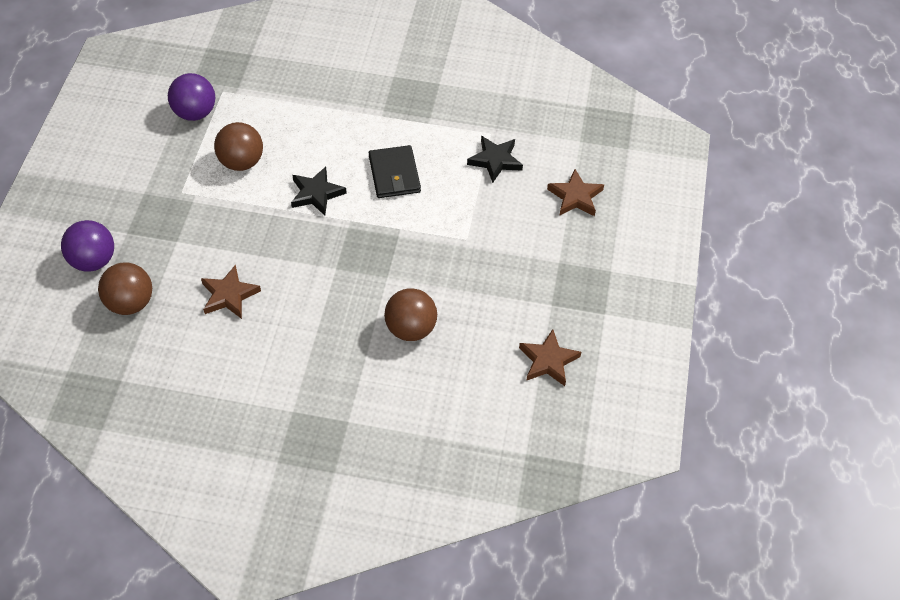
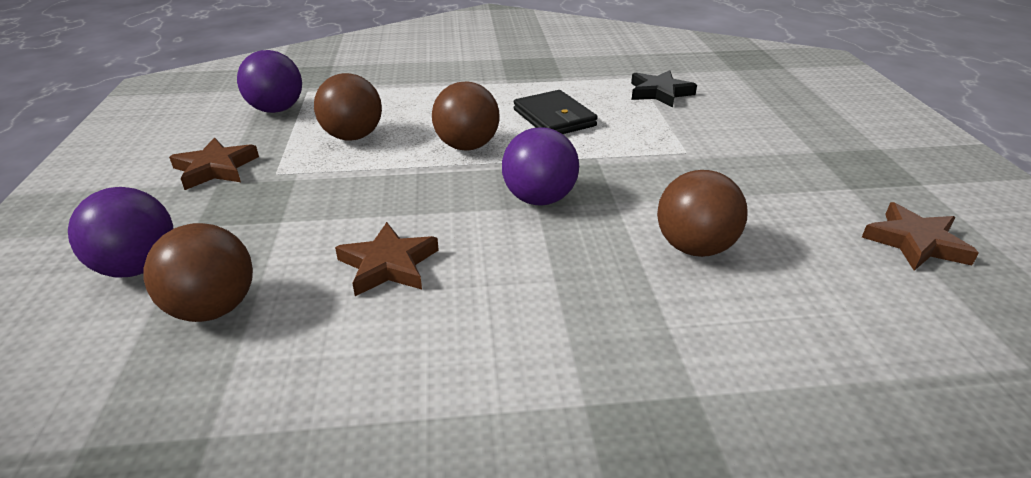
camera: 15 degrees left, 20 degrees down
black star [291,167,347,216] -> brown ball [432,82,500,150]
brown star [547,169,604,216] -> brown star moved to [169,138,259,190]
none -> purple ball [502,127,579,206]

